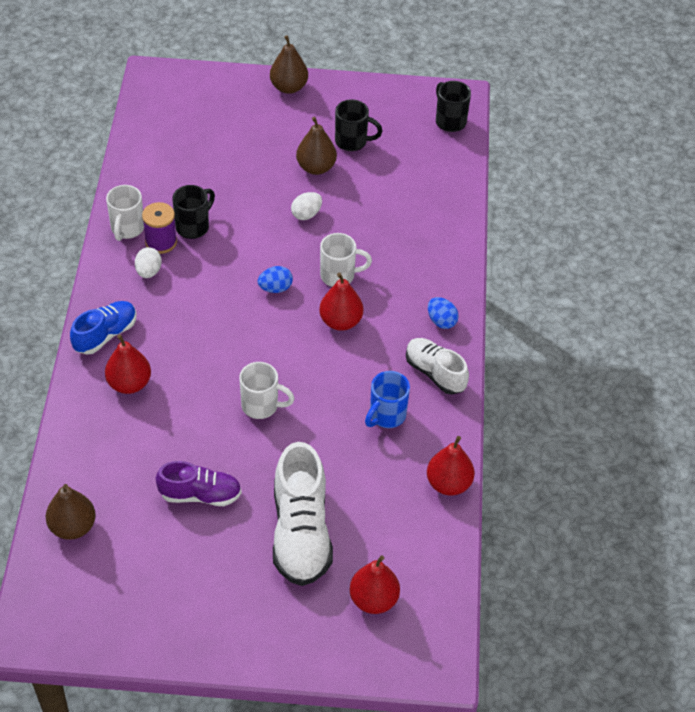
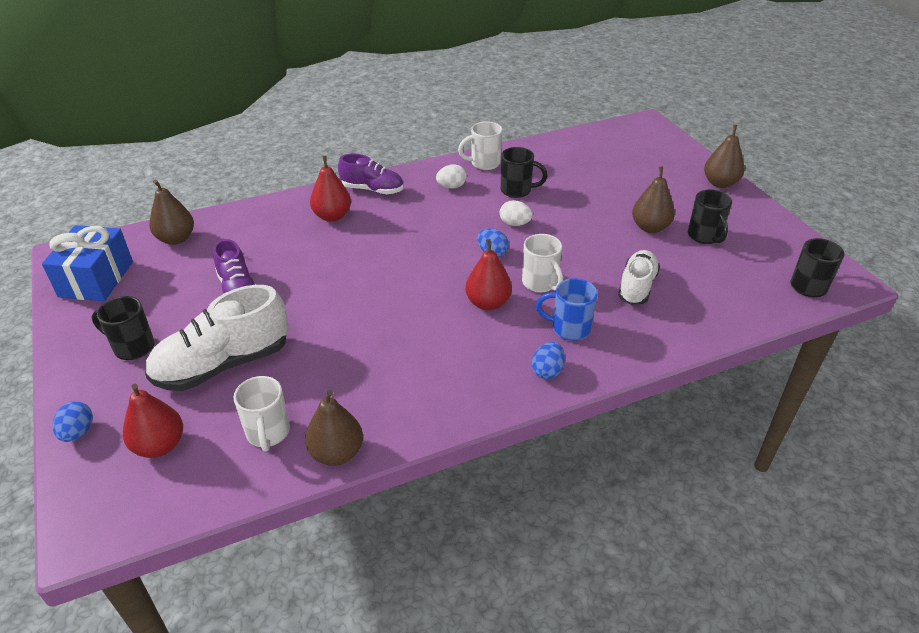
camera: 65 degrees right, 10 degrees down
blue shoe [70,301,136,355] -> purple shoe [338,154,404,194]
purple spool [142,202,177,254] -> none
white mug [239,362,295,419] -> white mug moved to [233,376,290,452]
white egg [291,192,322,220] -> white egg moved to [500,200,533,226]
blue mug [365,371,410,428] -> blue mug moved to [536,278,598,341]
white shoe [406,338,469,395] -> white shoe moved to [618,250,660,305]
red pear [427,436,474,495] -> brown pear [305,390,363,466]
none -> blue gift [42,225,133,301]
none -> blue egg [53,401,93,442]
none -> black mug [92,296,155,360]

